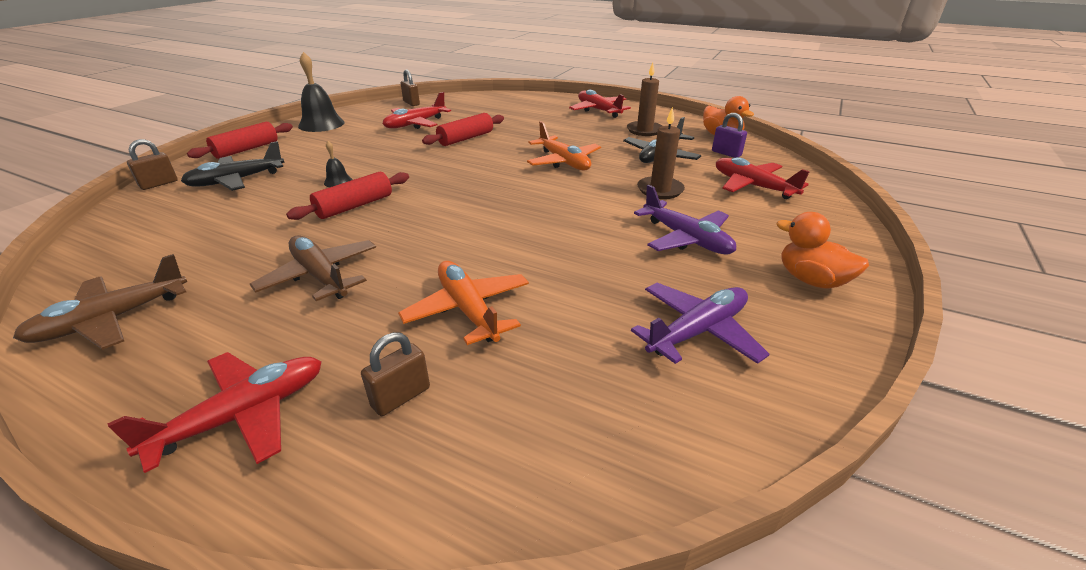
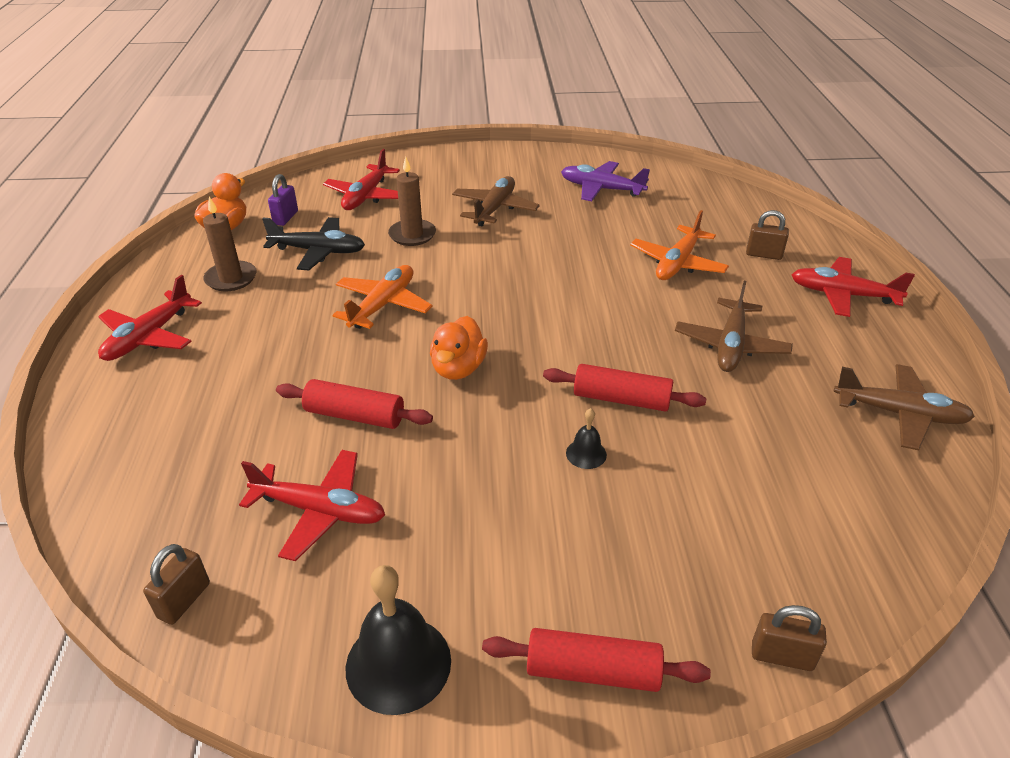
camera: 120 degrees left, 5 degrees up
black plane [181,141,284,191] -> none
purple plane [634,185,736,255] -> brown plane [452,176,540,226]
orange duck [777,212,869,289] -> orange duck moved to [430,316,488,380]

